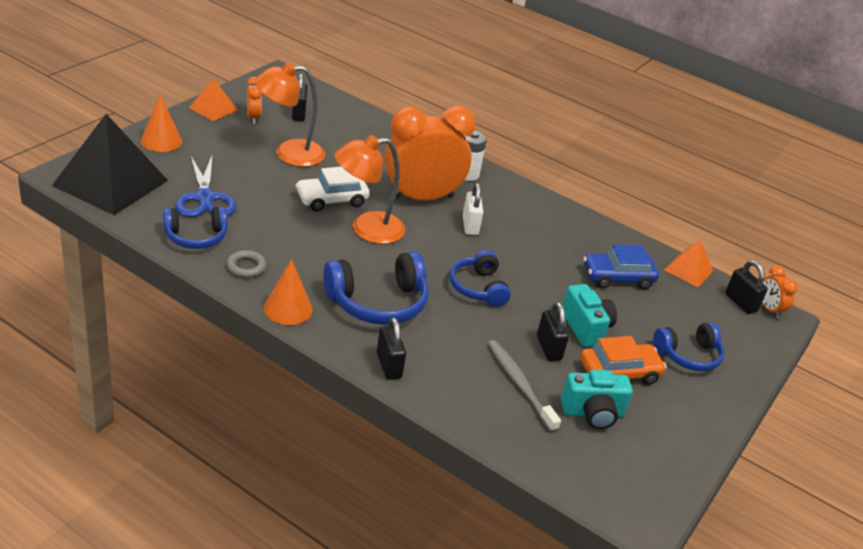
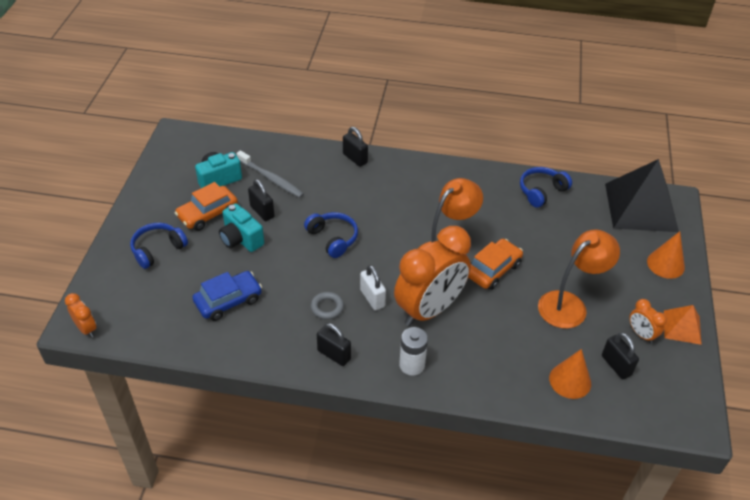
camera: 160 degrees right, 10 degrees up
blue scissors [176,156,236,217] -> none
grey ring [226,250,267,278] -> grey ring moved to [311,292,344,320]
orange cone [264,259,312,325] -> orange cone moved to [549,349,591,399]
white car [295,167,369,212] -> orange car [468,239,523,290]
blue headphones [323,252,429,325] -> none
orange pyramid [664,240,713,287] -> none
black padlock [725,260,768,314] -> black padlock moved to [317,323,351,366]

